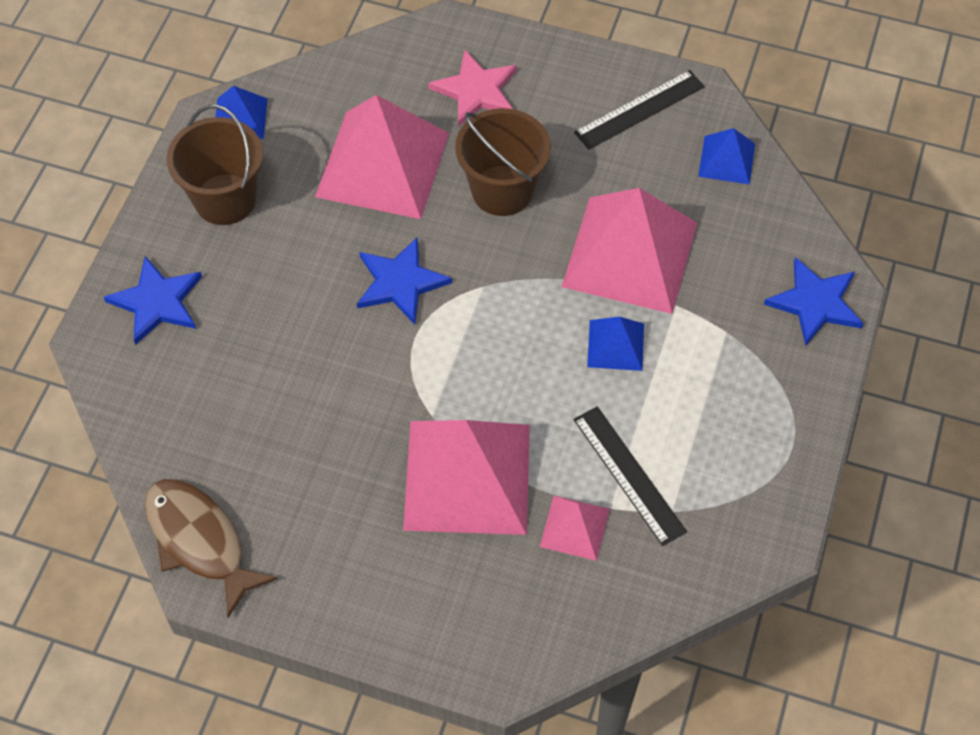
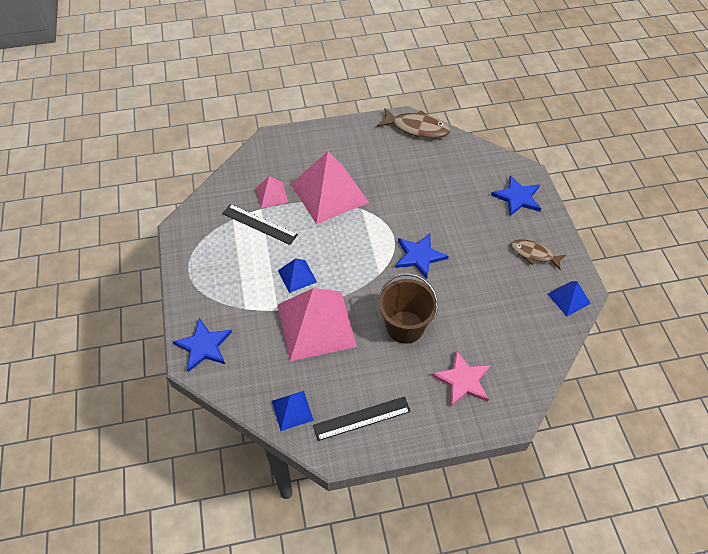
camera: 150 degrees right, 5 degrees down
brown bucket [166,105,263,225] -> brown fish [511,239,566,270]
pink pyramid [315,95,449,219] -> none
black ruler [574,70,705,150] -> black ruler turned 45 degrees clockwise [313,396,411,441]

